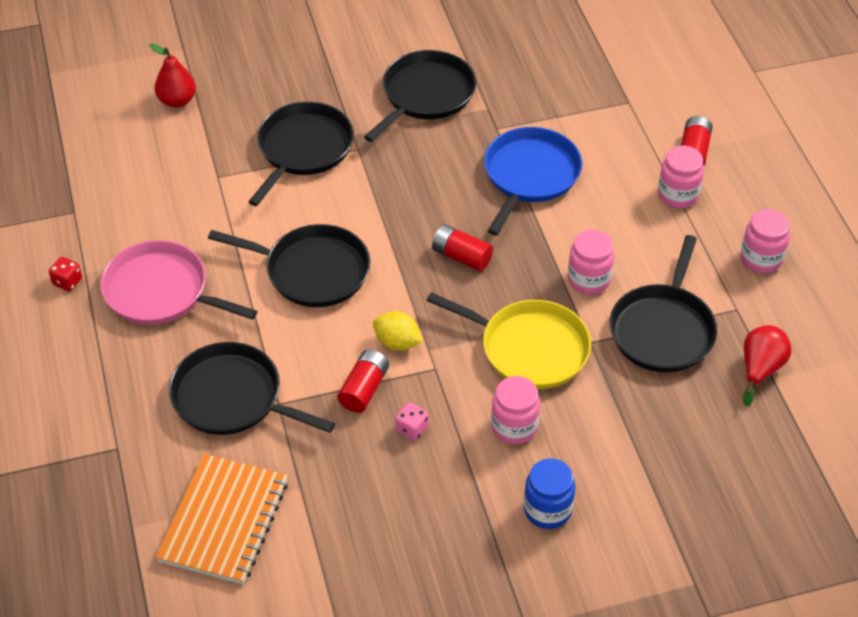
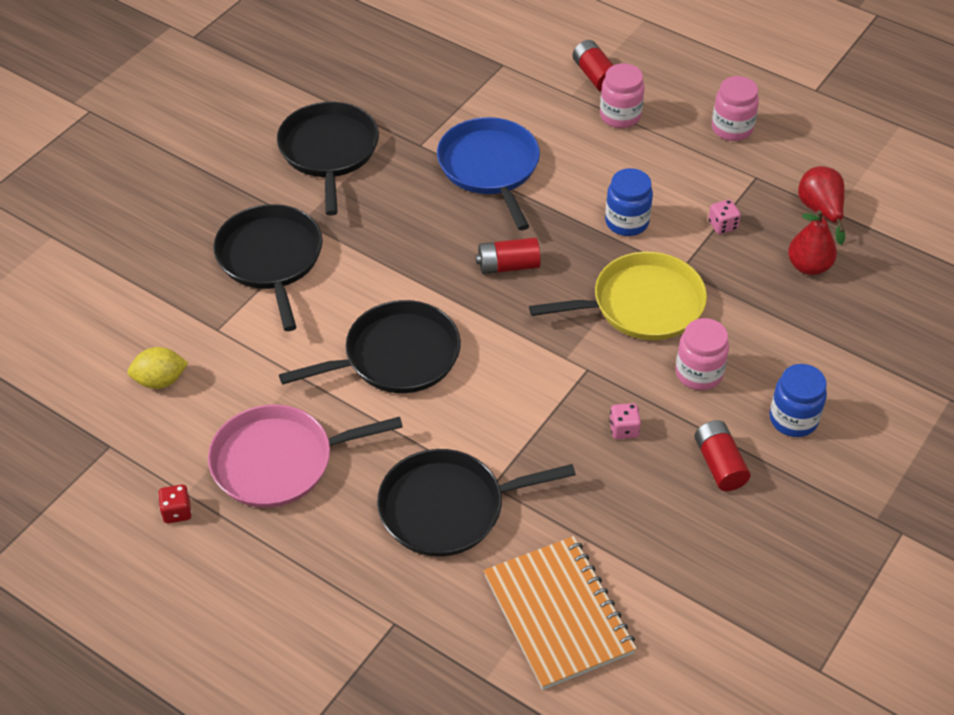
camera: 40 degrees left, 0 degrees up
red pear [149,43,196,108] -> red pear moved to [788,210,837,275]
red battery [337,349,389,413] -> red battery moved to [694,420,750,491]
yellow lemon [373,311,423,351] -> yellow lemon moved to [127,347,188,389]
pink jar [568,229,614,295] -> blue jar [605,168,653,236]
black pan [610,235,717,373] -> pink dice [708,199,741,234]

